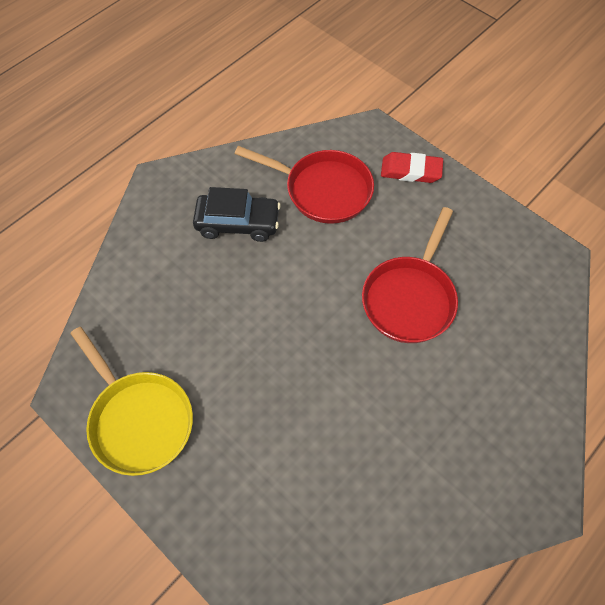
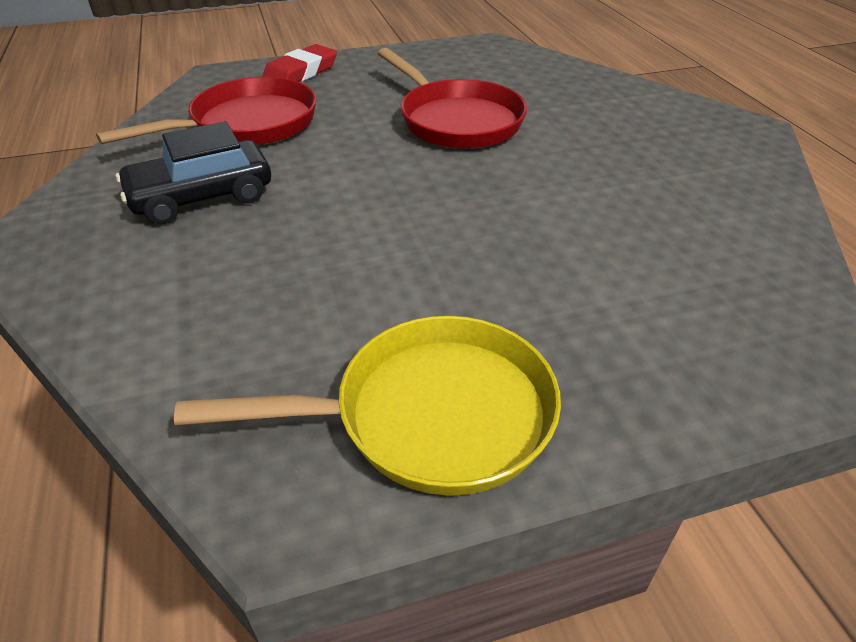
camera: 60 degrees left, 20 degrees down
black car [193,187,281,242] -> black car turned 150 degrees counterclockwise [116,121,271,224]

